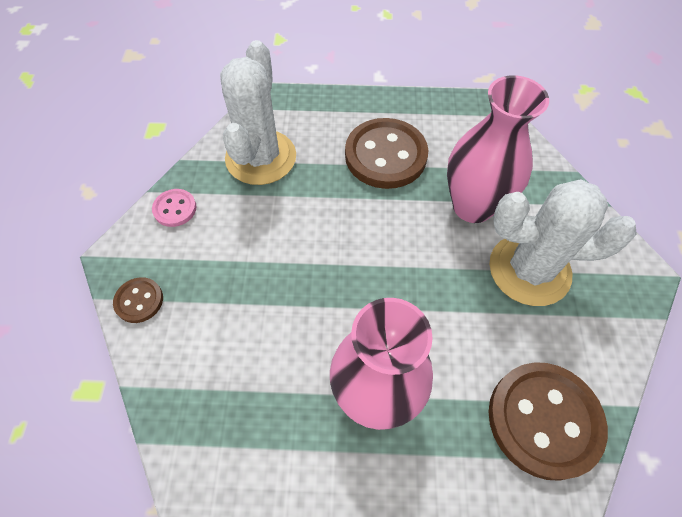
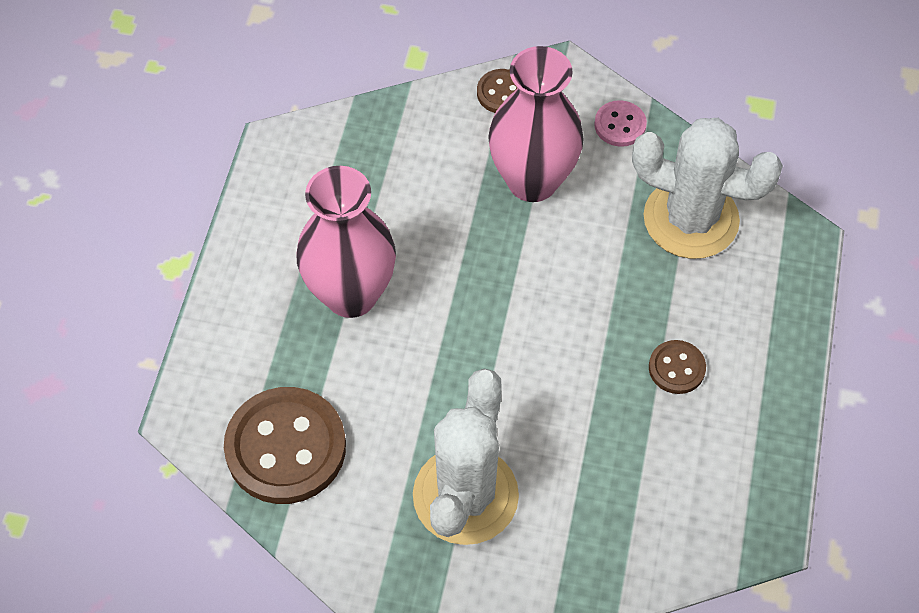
camera: 100 degrees right, 0 degrees up
brown button [345,118,428,189] -> brown button [649,340,706,394], size x0.48
pink vase [447,75,549,223] -> pink vase moved to [488,46,584,202]

